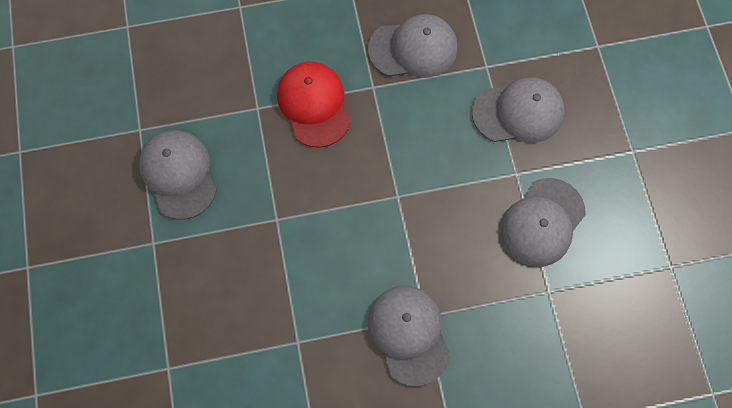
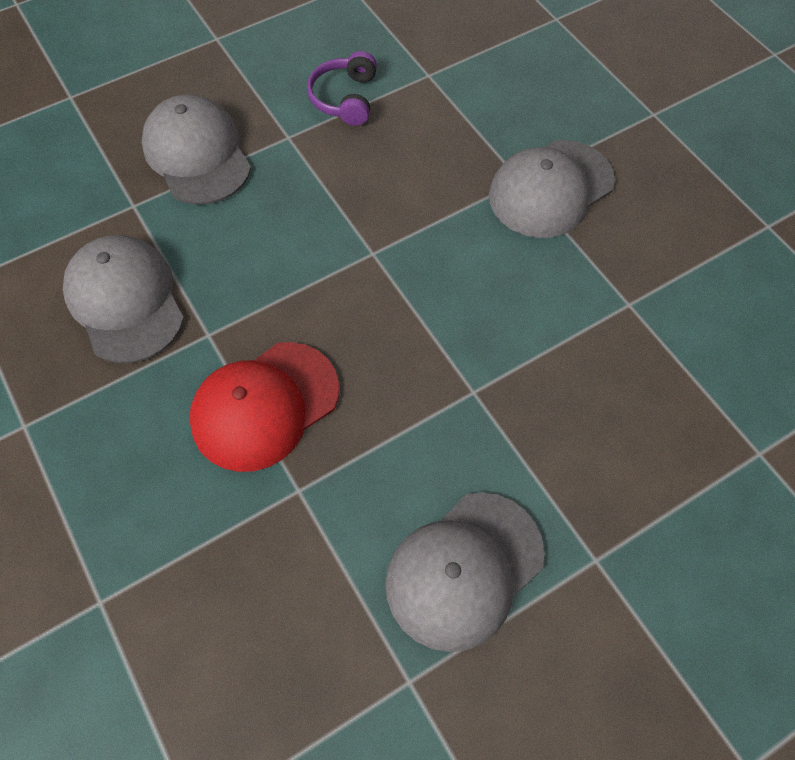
camera: 110 degrees left, 10 degrees down
grey cap [500,178,586,267] -> purple headphones [307,51,377,126]

